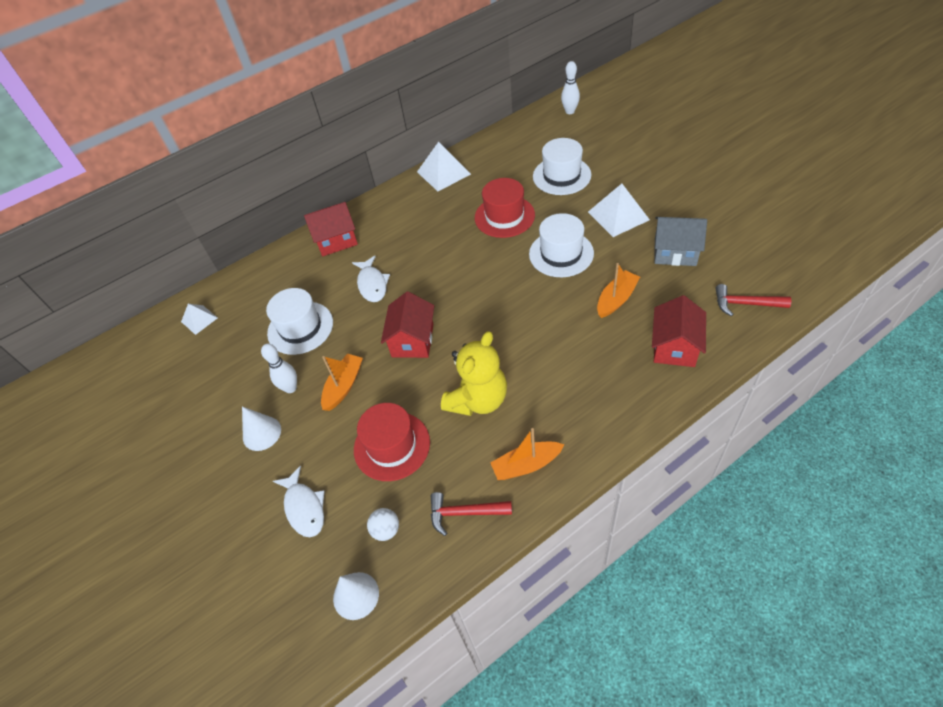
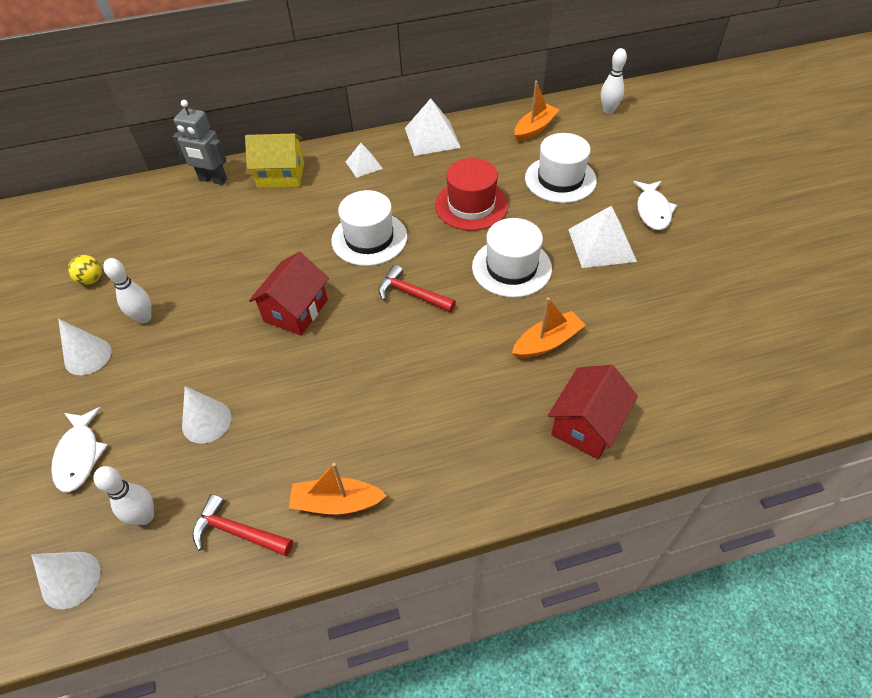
camera: 15 degrees right, 0 degrees up
white pyramid [181,304,217,335] -> white pyramid moved to [346,143,383,178]
white hat [266,288,333,355] -> white hat moved to [331,190,407,266]
red house [304,202,358,256] -> yellow house [245,133,304,188]
orange boat [321,354,363,411] -> orange boat moved to [515,80,559,142]
white fish [352,256,390,302] -> white fish moved to [633,181,677,230]
red hat [354,403,430,481] -> white cone [182,386,232,444]
white ball [367,508,399,541] -> white bowling pin [93,466,154,525]
yellow teddy bear [441,331,507,416] -> none
grey house [654,217,707,266] -> none
red hammer [715,284,791,316] -> red hammer moved to [379,265,456,312]
none -> yellow ball [68,255,102,285]
none -> grey robot [173,100,227,185]

